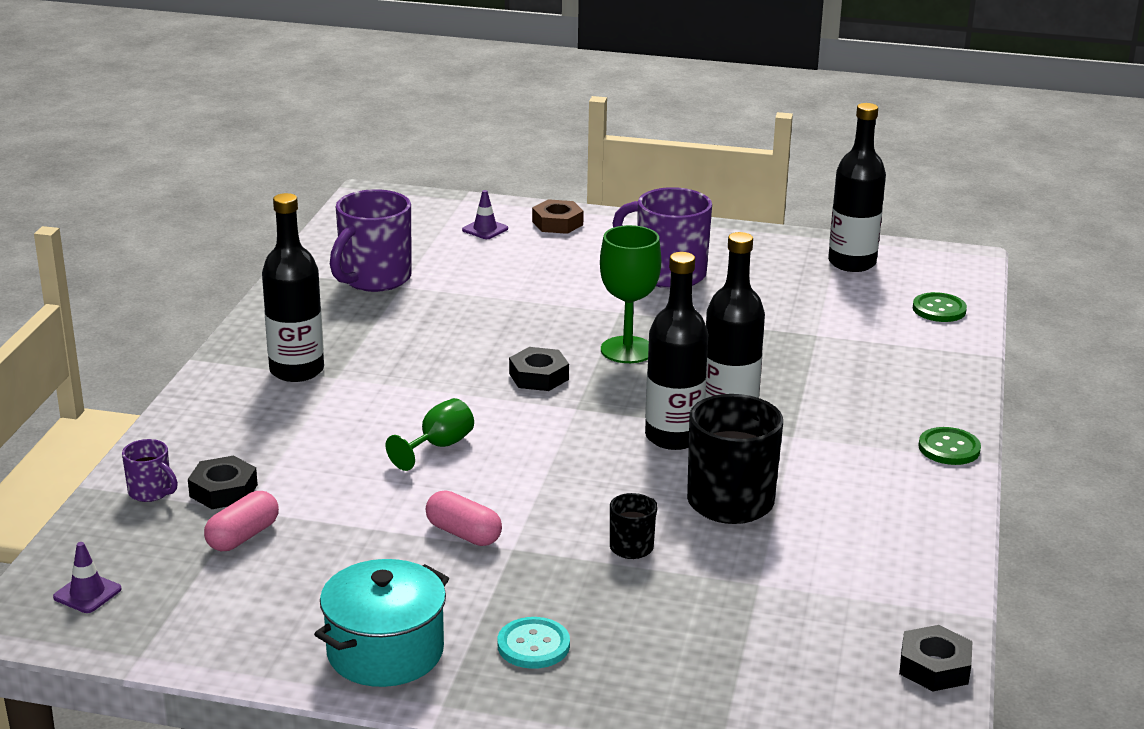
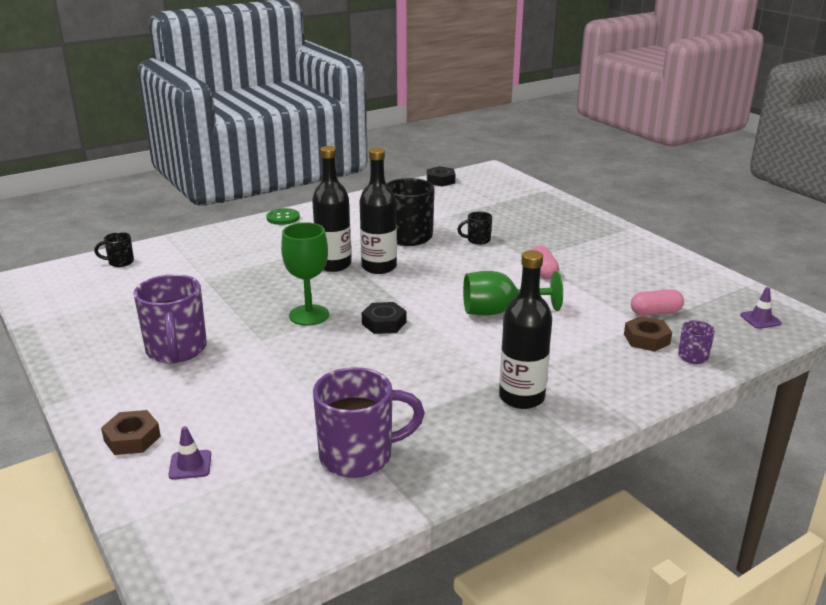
camera: 135 degrees left, 0 degrees up
black nut [188,456,258,509] -> brown nut [624,316,672,352]
turquoise pot [314,559,449,687] -> none
green goblet [386,398,474,471] -> green goblet [463,271,563,315], size x1.56
turquoise button [498,617,570,669] -> none
black bottle [828,103,886,272] -> none
green button [913,292,967,322] -> black mug [94,232,134,267]

